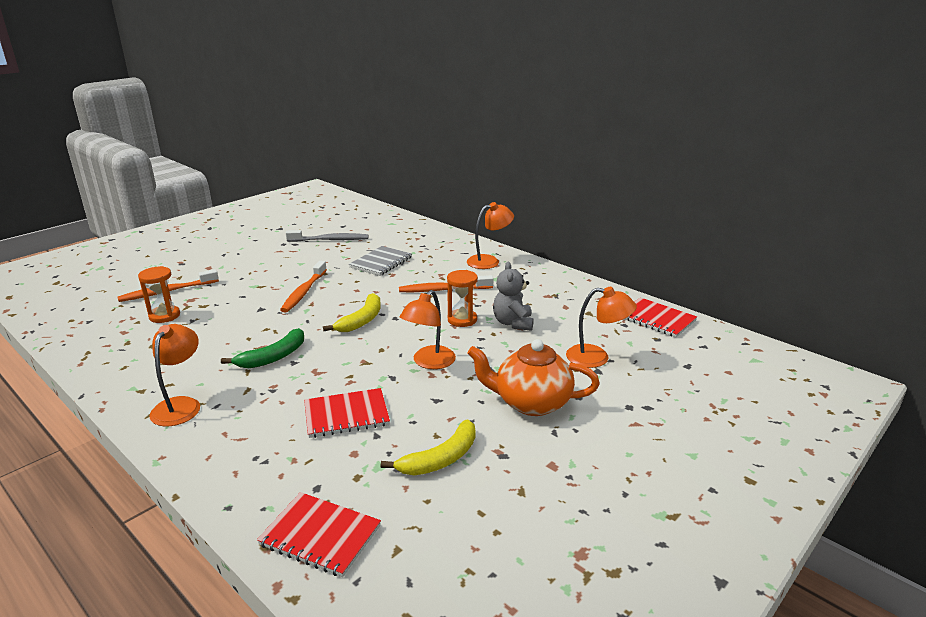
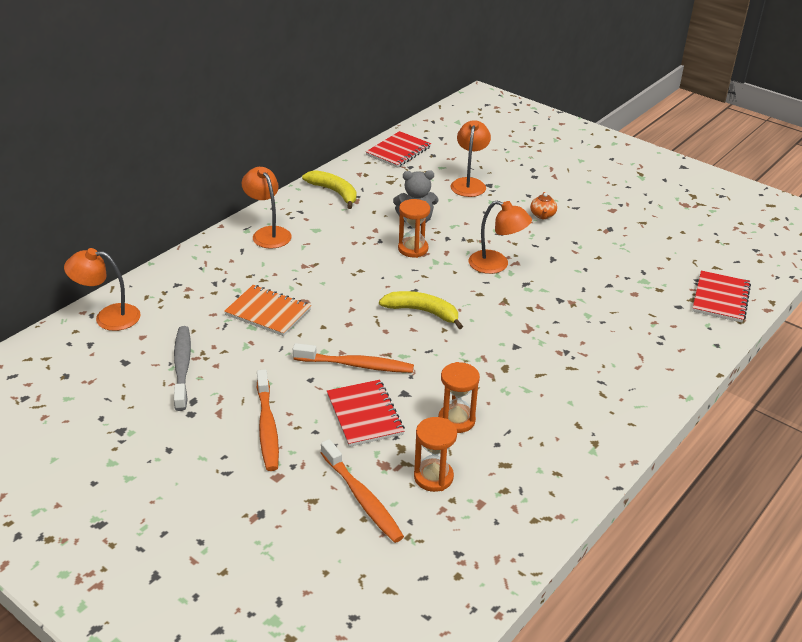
camera: 95 degrees left, 10 degrees up
orange lamp [149,324,200,426] -> orange lamp moved to [64,248,141,331]
green banana [221,328,304,368] -> none
red notebook [304,388,390,438] -> red notebook moved to [327,380,405,447]
grey notebook [349,246,412,276] -> orange notebook [224,285,311,336]
yellow banana [381,419,475,476] -> yellow banana moved to [302,170,356,209]
orange toothbrush [399,275,493,292] -> orange toothbrush moved to [257,369,279,471]
orange teapot [467,339,600,416] -> orange teapot [530,192,557,220], size x0.44
none -> orange hourglass [438,362,480,433]

